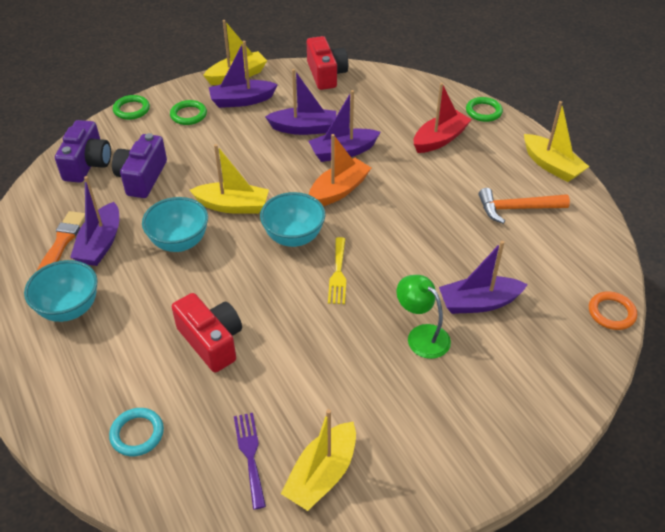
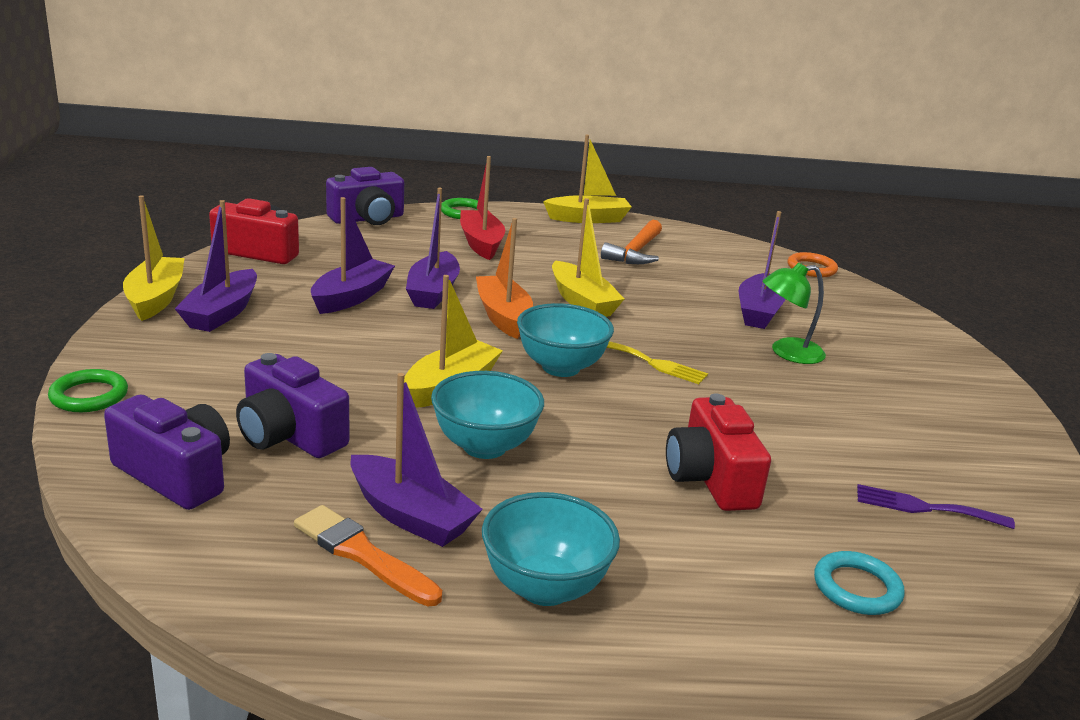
camera: 65 degrees left, 20 degrees down
green ring [170,100,207,125] -> none
red camera [172,293,242,372] -> red camera turned 90 degrees counterclockwise [666,394,771,511]
yellow boat [281,409,356,511] -> yellow boat moved to [552,198,624,317]
none -> purple camera [326,167,404,225]

